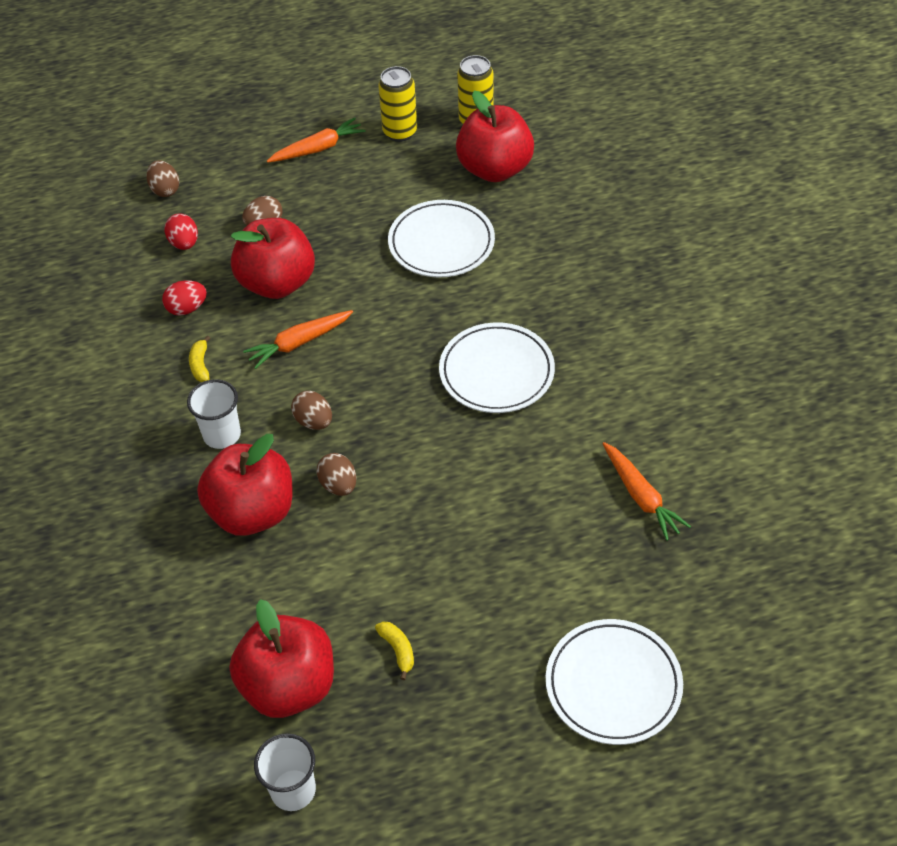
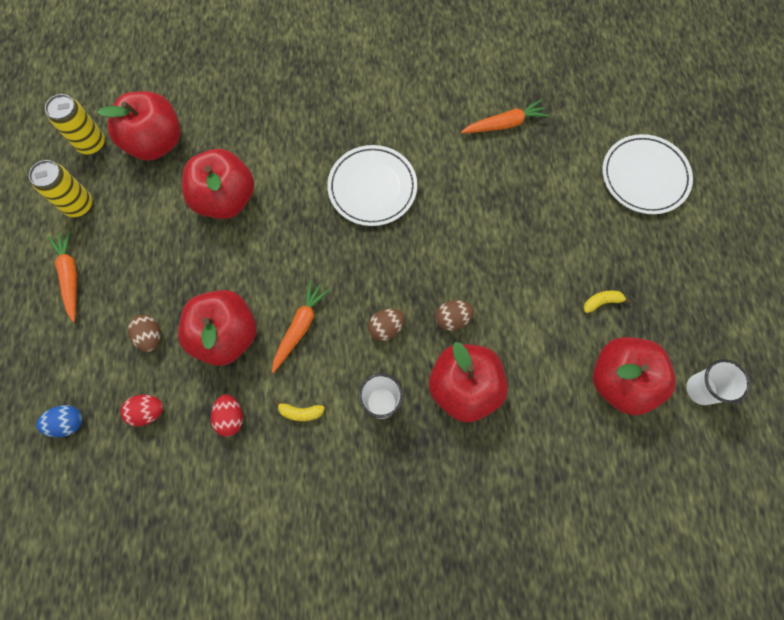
camera: 80 degrees left, 20 degrees up
brown egg [147,160,179,197] -> blue egg [36,405,82,437]
orange carrot [243,310,353,369] -> orange carrot turned 135 degrees counterclockwise [272,280,330,373]
white plate [388,200,495,277] -> red apple [182,149,254,219]

